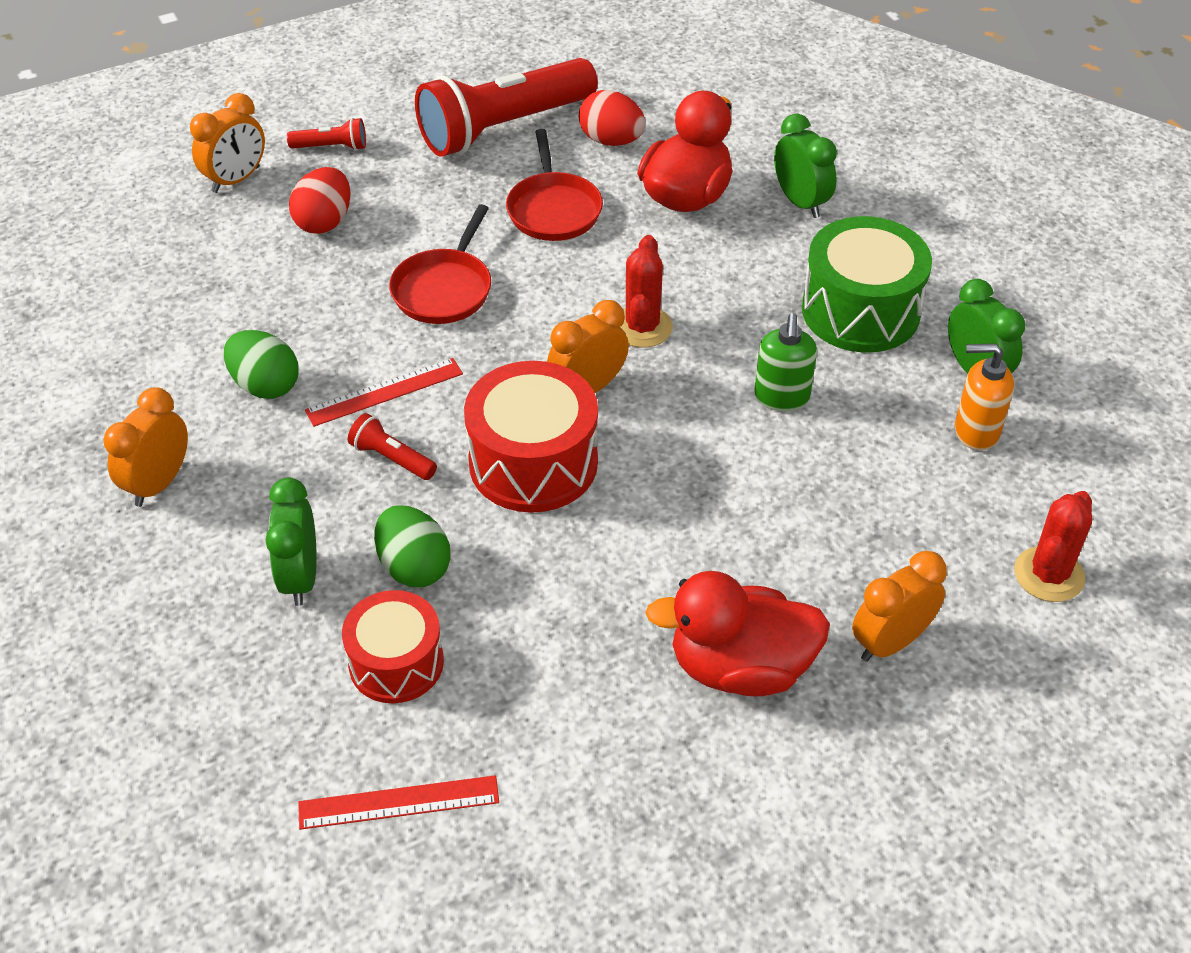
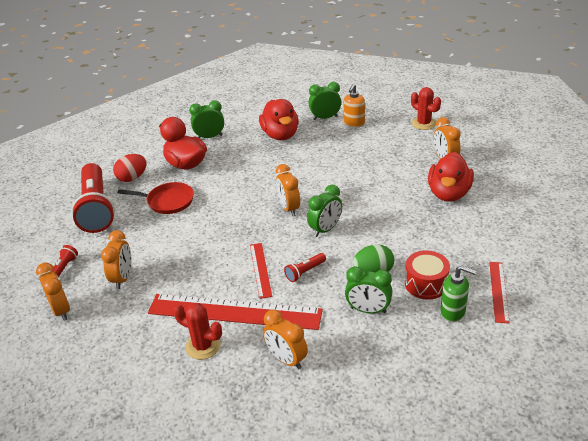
camera: 70 degrees left, 10 degrees down
green egg [224,330,299,399] -> red ruler [148,294,323,330]
red egg [289,167,351,234] -> orange clock [101,230,132,289]
red pan [389,204,491,324] -> none
red drum [464,361,598,513] -> green clock [307,185,342,237]
red cactus [620,235,673,348] -> red cactus moved to [173,303,222,360]
green soap dispenser [754,313,817,411] -> green soap dispenser moved to [440,265,477,322]
green drum [802,216,932,353] -> red duck [259,99,299,140]

